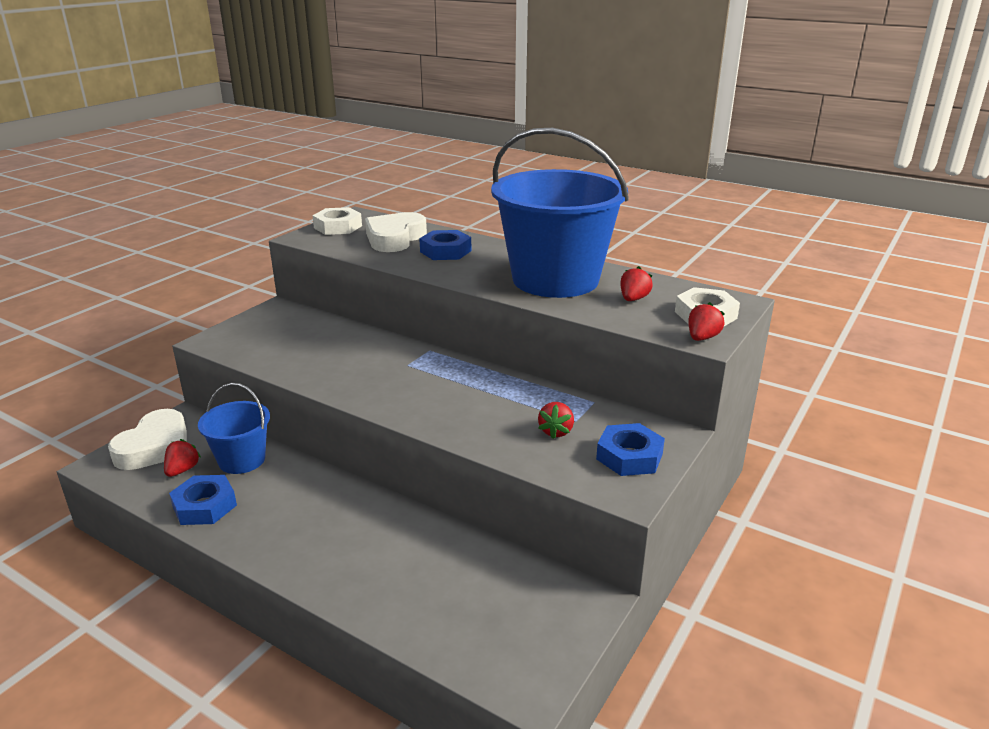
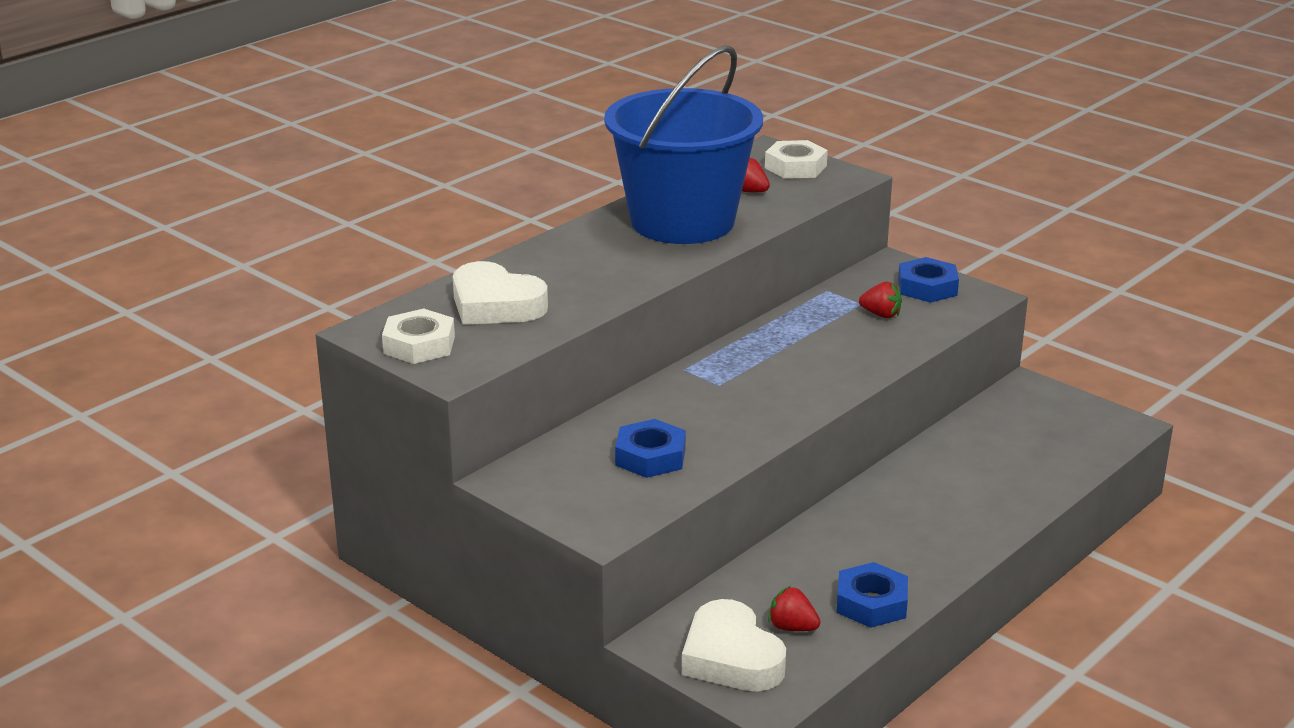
camera: 80 degrees left, 0 degrees up
white heart [108,409,187,470] -> white heart turned 150 degrees counterclockwise [682,599,786,692]
blue bucket [198,383,270,474] -> none
blue nut [419,230,471,260] -> blue nut moved to [615,419,686,478]
red strawberry [688,302,725,341] -> none

